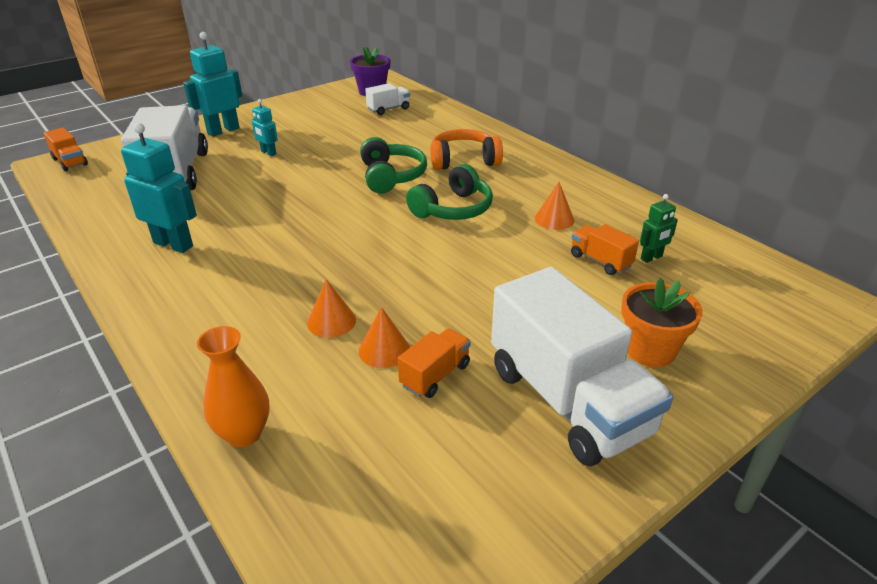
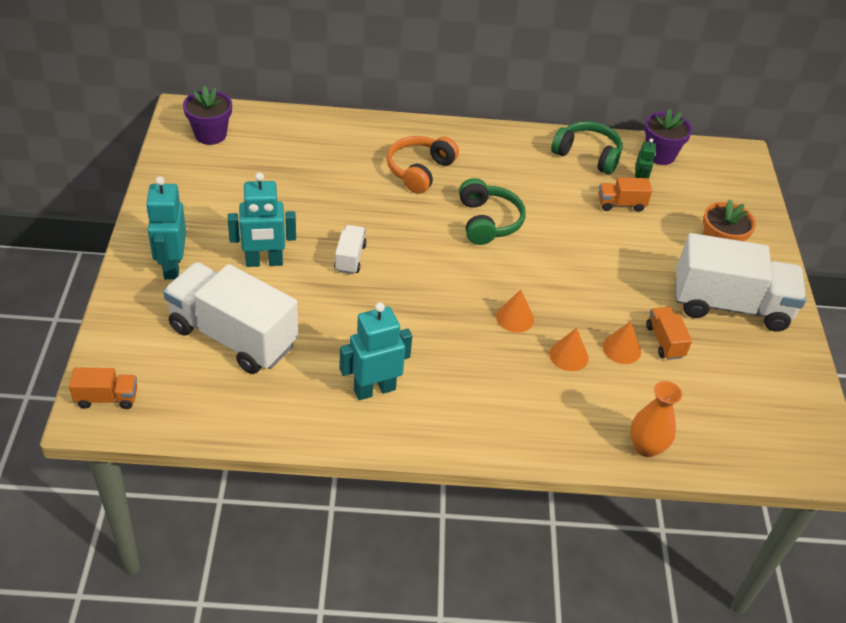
camera: 55 degrees left, 10 degrees up
turquoise robot [252,99,278,156] -> turquoise robot [228,172,296,267], size x1.84
green headphones [360,137,427,194] -> green headphones moved to [551,121,622,175]
white truck [365,83,410,115] -> white truck moved to [334,225,367,274]
orange cone [535,182,574,230] -> orange cone moved to [496,290,534,332]
none -> purple flower pot [644,109,692,165]

